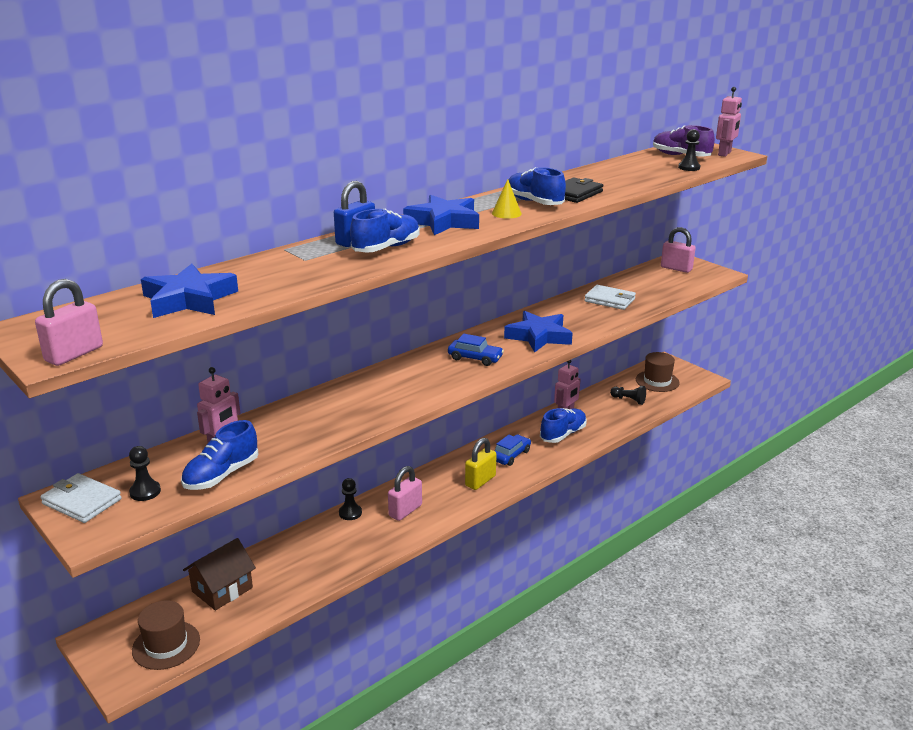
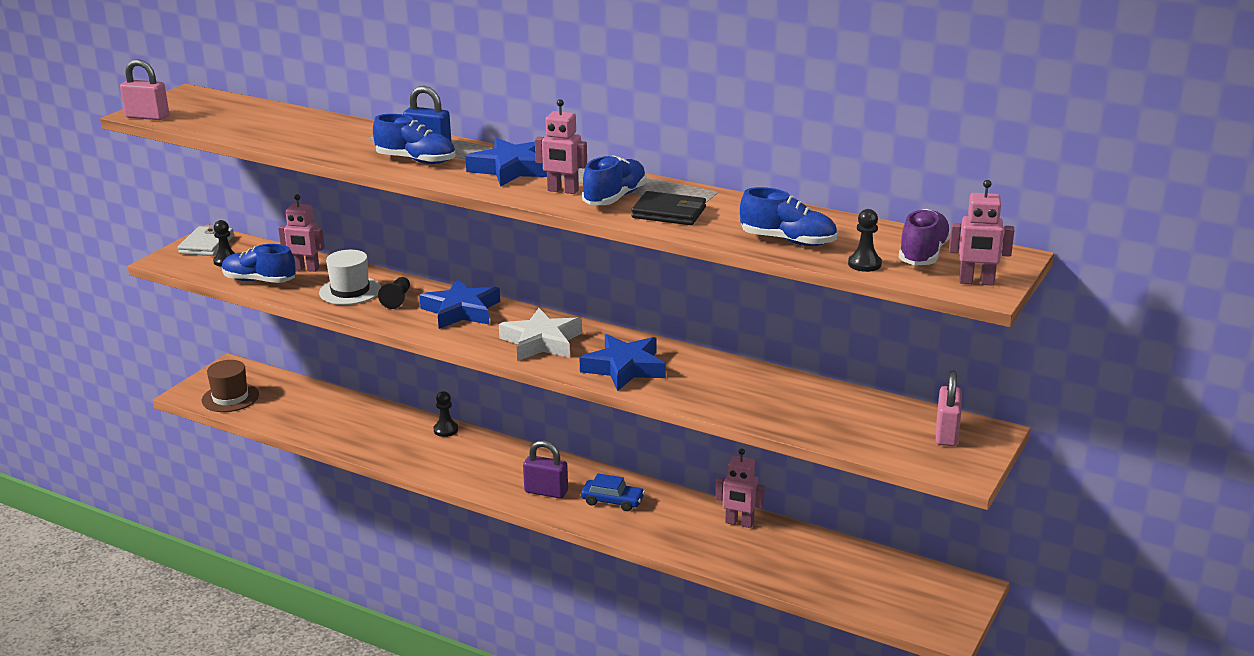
camera: 70 degrees right, 0 degrees up
blue star [141,264,238,318] -> blue star moved to [419,279,500,329]
brown house [183,538,256,610] -> none
pink padlock [388,466,422,521] -> none
blue car [448,334,504,366] -> white star [499,308,582,361]
yellow padlock [465,438,497,490] -> purple padlock [523,440,568,499]
yellow cone [492,179,522,219] -> pink robot [535,99,587,194]
blue shoe [540,408,587,443] -> blue shoe moved to [740,187,837,246]
white wallet [584,285,636,310] -> none
black pawn [610,386,646,405] -> black pawn moved to [378,277,410,309]
brown hat [636,352,680,392] -> none
none -> white hat [319,250,381,305]

